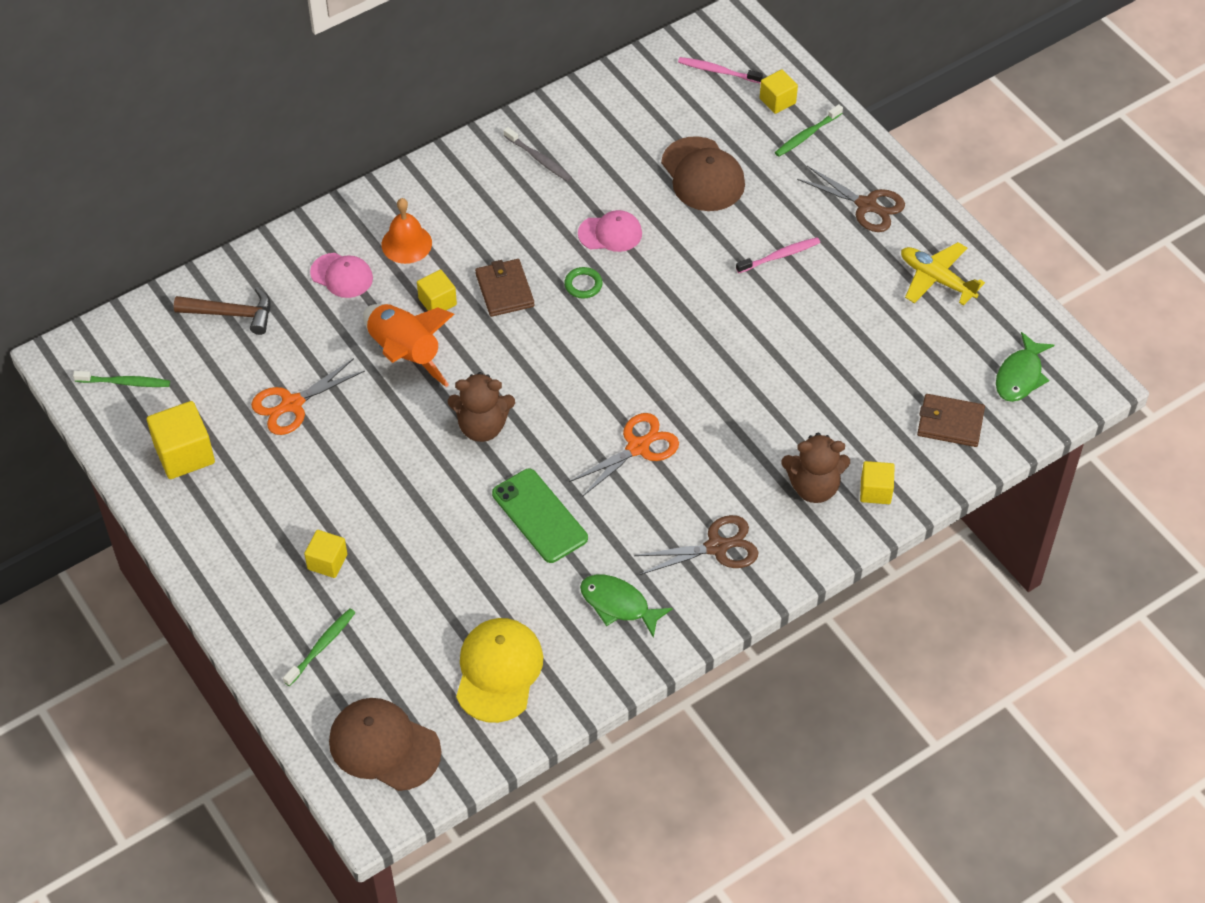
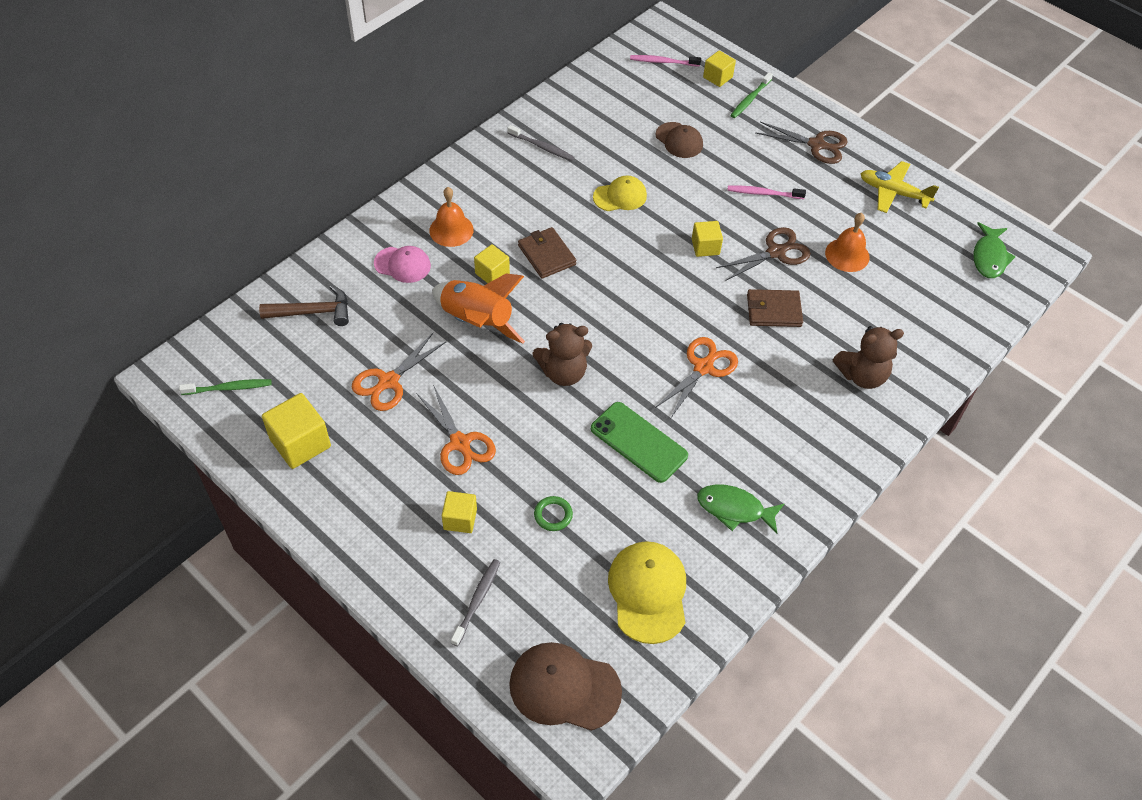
camera: 15 degrees left, 0 degrees up
green toothbrush [283,608,356,686] -> grey toothbrush [451,559,500,647]
green ring [564,267,603,299] -> green ring moved to [534,496,573,531]
pink cap [578,210,642,252] -> yellow cap [593,176,647,211]
brown scissors [634,515,759,575] -> brown scissors moved to [716,227,811,281]
brown cap [661,136,745,211] -> brown cap [655,122,703,158], size x0.64
pink toothbrush [736,237,820,273] -> pink toothbrush turned 135 degrees counterclockwise [727,186,806,199]
yellow cube [860,461,895,504] -> yellow cube moved to [692,221,723,257]
brown wallet [917,394,985,447] -> brown wallet moved to [747,289,803,327]
none -> orange scissors [416,385,496,475]
none -> orange bell [825,213,870,272]

